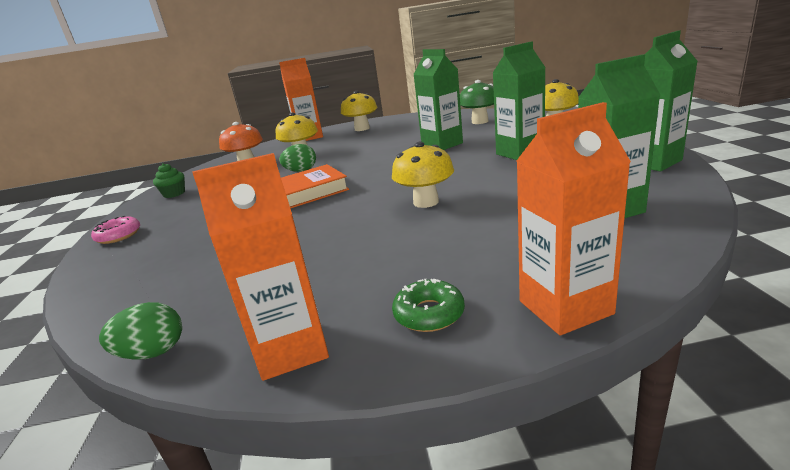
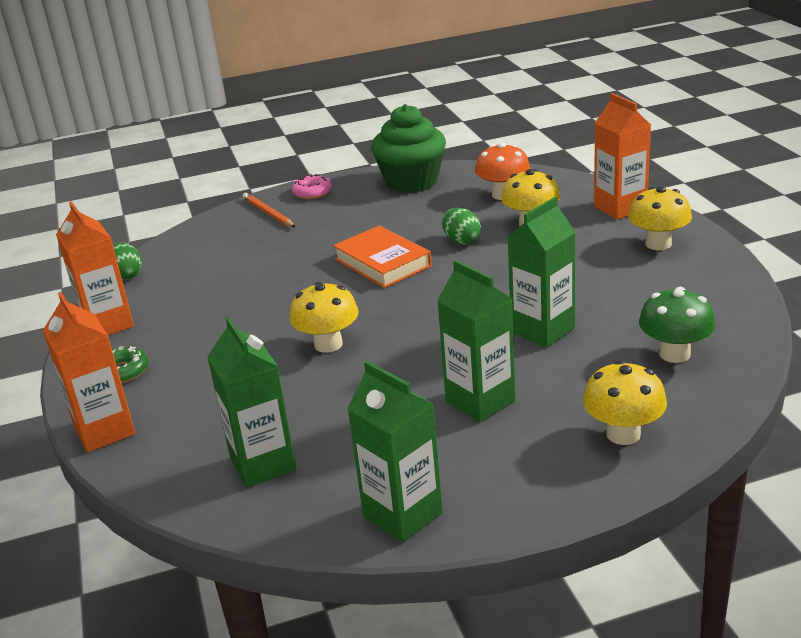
camera: 80 degrees right, 5 degrees up
green cupcake [153,163,185,198] -> green cupcake [371,104,446,193], size x2.28
none -> orange pencil [243,193,295,227]

